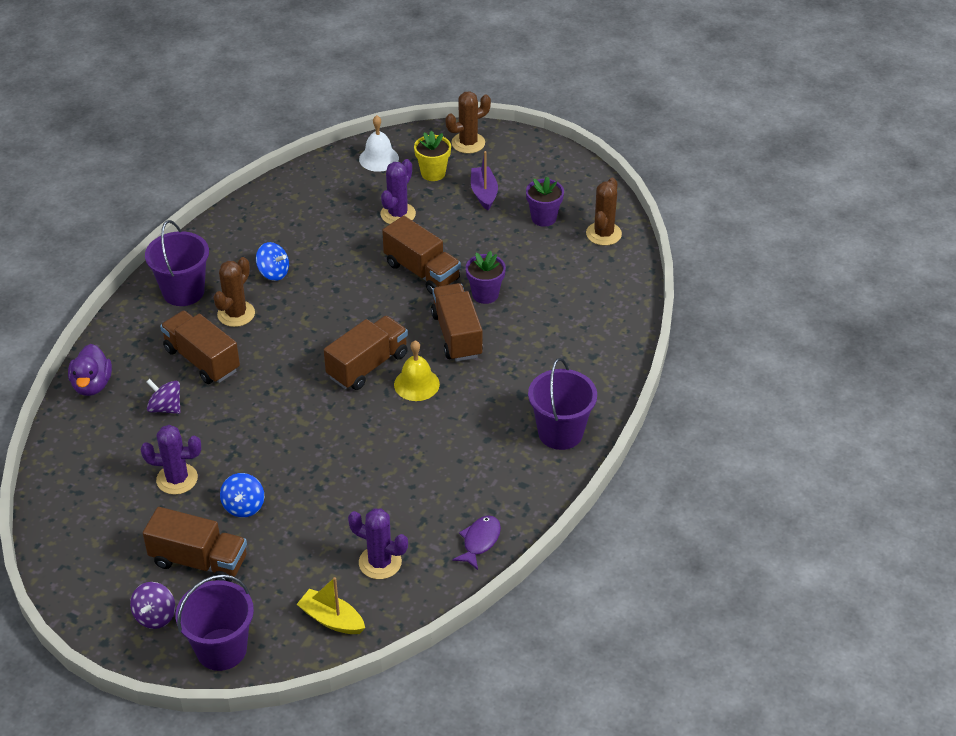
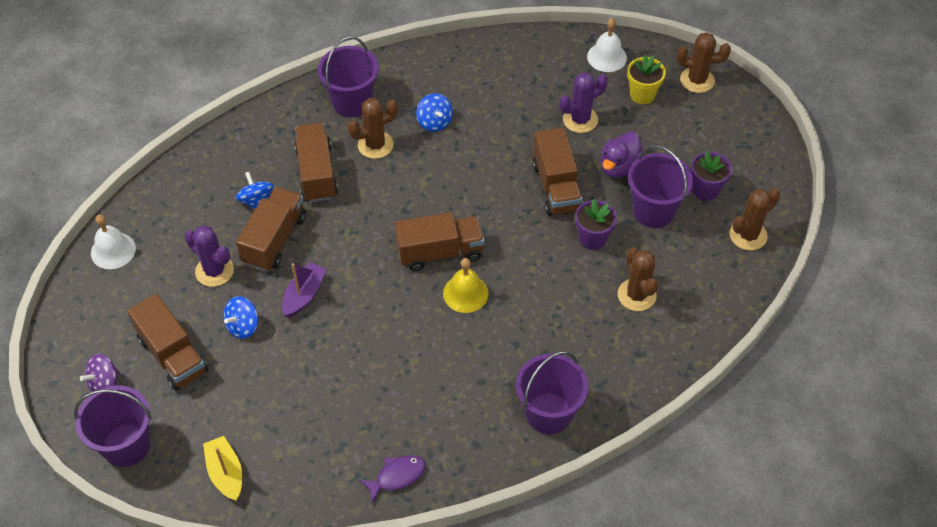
camera: 35 degrees right, 10 degrees up
purple duck [68,344,112,396] -> purple duck moved to [600,132,641,178]
purple spinning top [146,379,180,414] -> blue spinning top [235,172,273,209]
purple cactus [348,508,408,579] -> none
brown truck [431,283,483,362] -> brown truck moved to [236,187,306,271]
purple boat [471,151,498,210] -> purple boat moved to [282,262,327,318]
none -> white bell [91,214,136,269]
none -> brown cactus [618,247,658,311]
none -> purple bucket [628,146,693,228]

